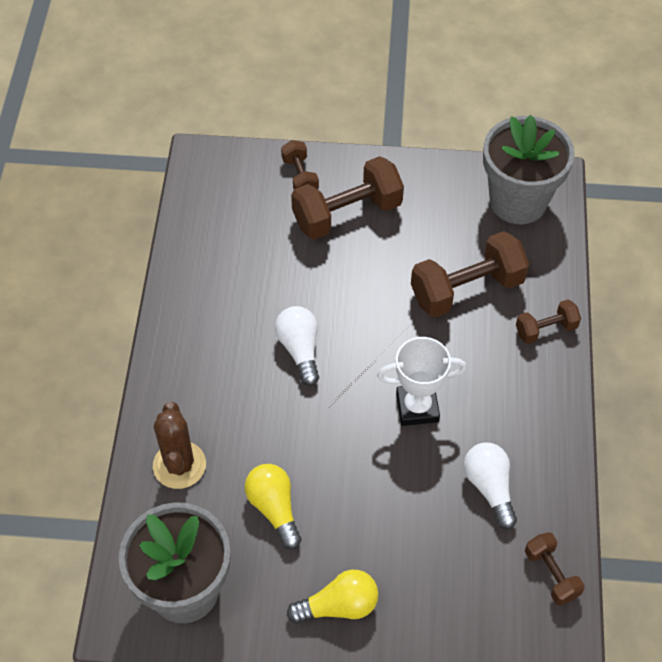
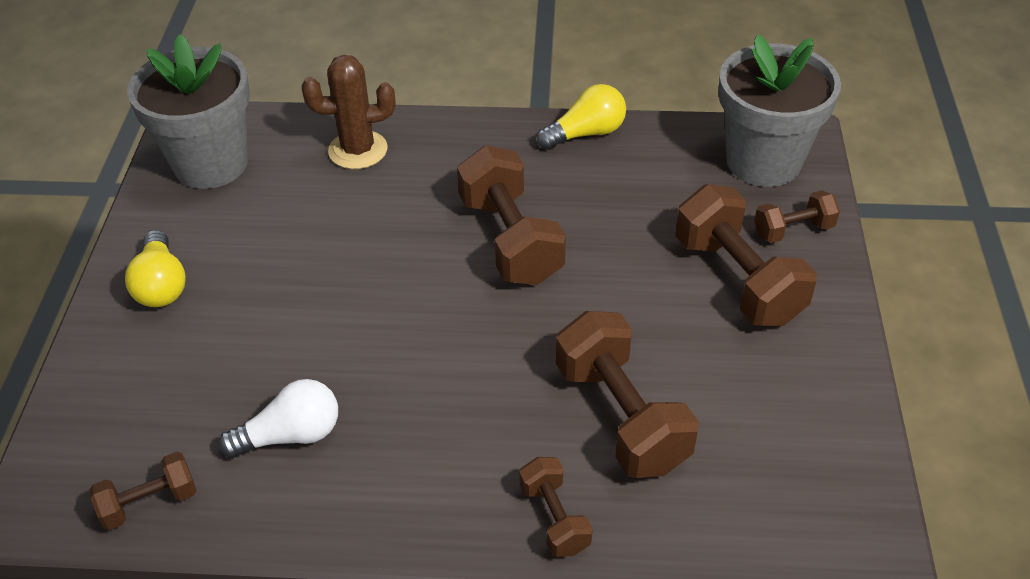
camera: 90 degrees right, 10 degrees down
yellow light bulb [244,464,302,549] -> yellow light bulb moved to [537,84,626,150]
white light bulb [275,306,319,386] -> brown dumbbell [457,145,566,285]
white trophy [377,337,467,426] -> none
grey flower pot [483,115,575,224] -> grey flower pot moved to [719,34,841,187]

